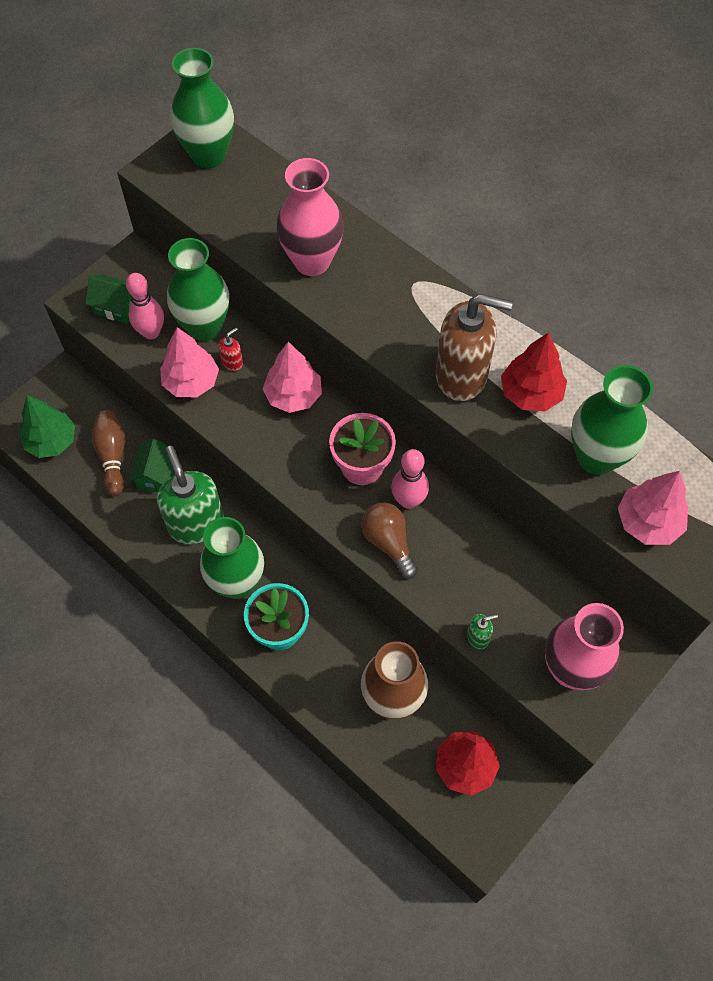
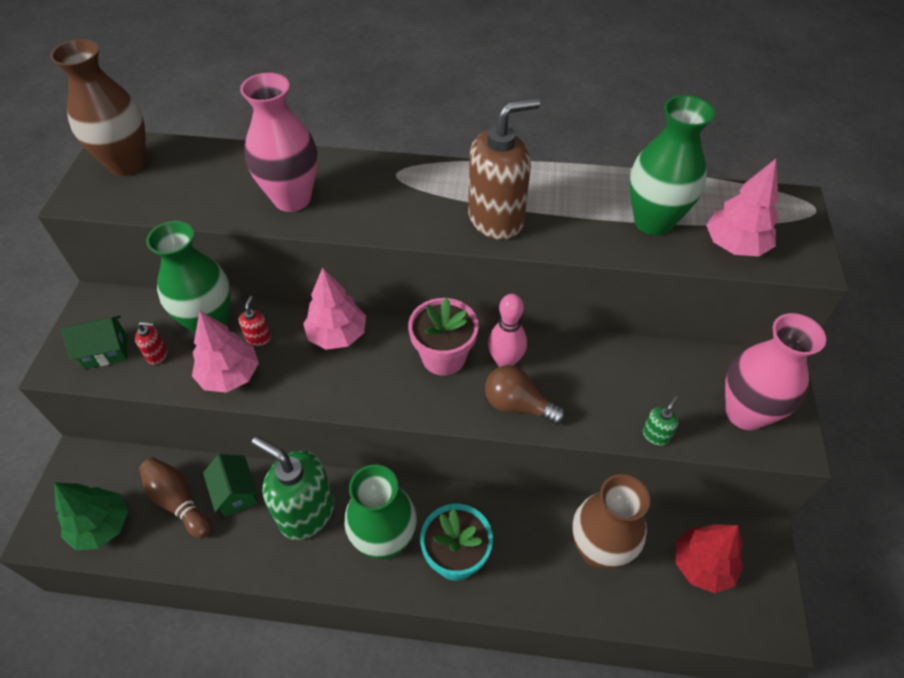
camera: 35 degrees left, 10 degrees down
pink bowling pin [126,273,164,340] -> red soap dispenser [135,322,167,365]
green vase [171,48,234,169] -> brown vase [50,39,146,176]
red tree [501,332,567,411] -> none

